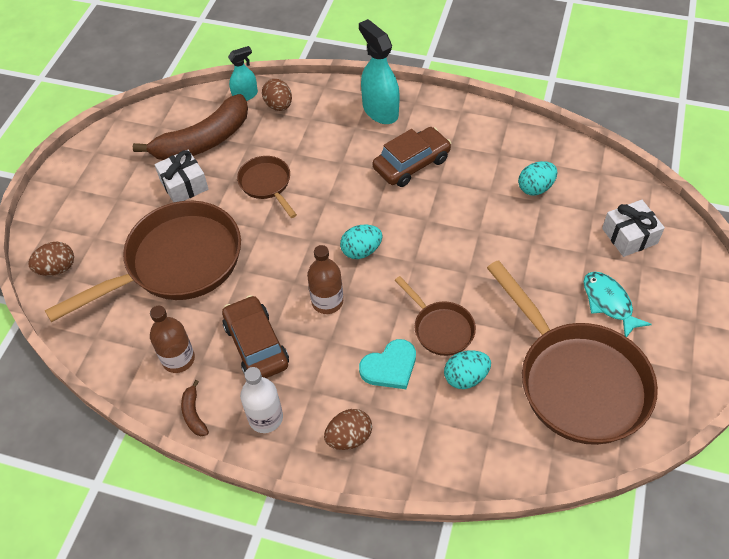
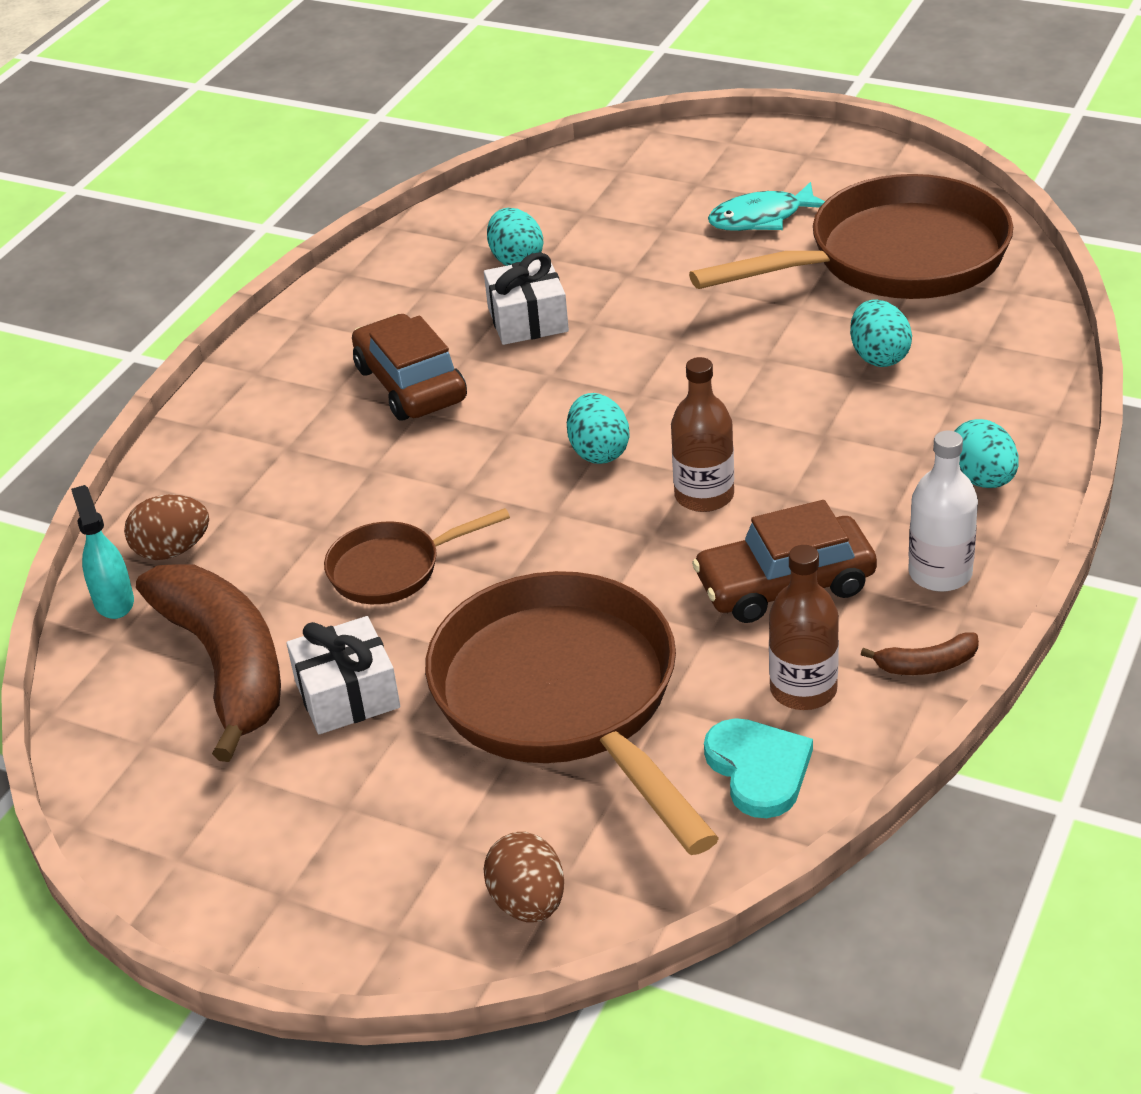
camera: 80 degrees left, 15 degrees down
brown egg [324,409,372,450] -> turquoise egg [954,419,1019,488]
turquoise spray bottle [359,19,399,124] -> none
turquoise heart [359,339,416,389] -> turquoise heart moved to [704,718,813,818]
brown pan [395,276,476,356] -> none
white gift [602,200,665,257] -> white gift moved to [484,252,569,345]

